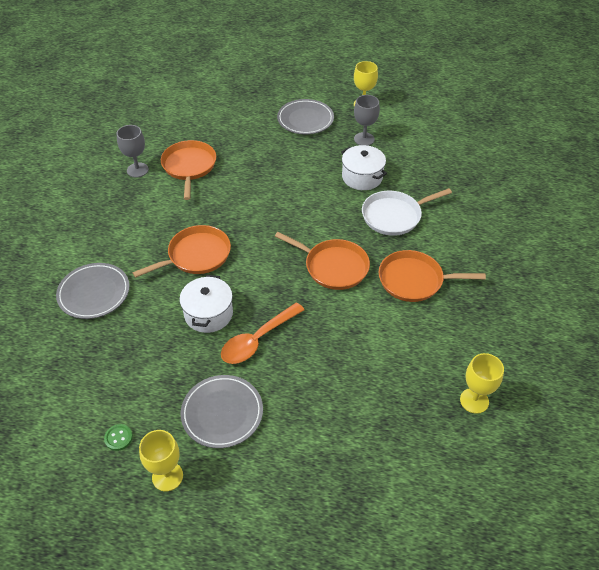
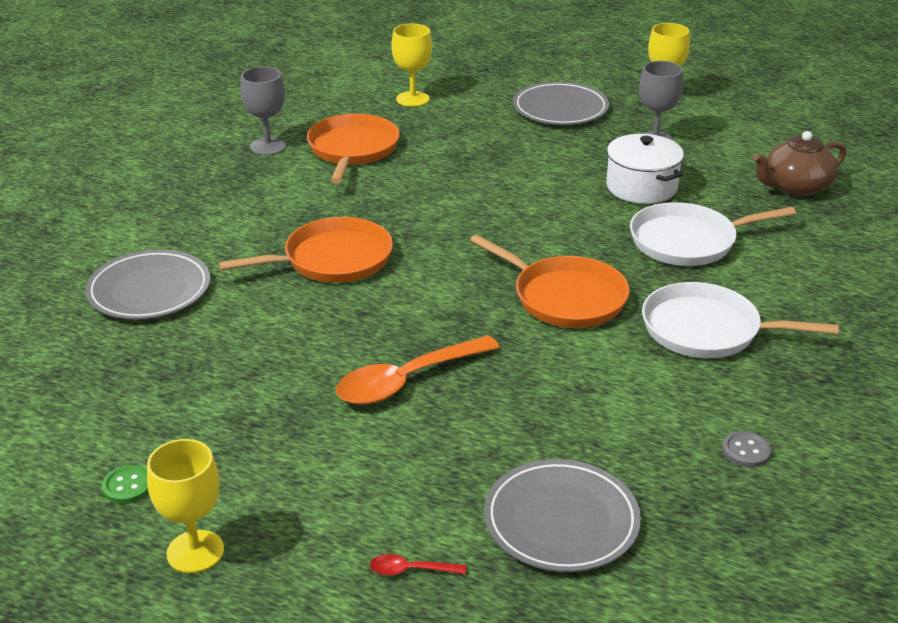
camera: 10 degrees right, 15 degrees down
white pot [180,275,233,333] -> none
grey plate [181,375,263,448] -> grey plate moved to [484,459,641,572]
orange pan [379,250,486,302] -> white pan [642,282,839,358]
yellow goblet [460,353,504,414] -> yellow goblet moved to [391,23,432,107]
none -> red spoon [370,554,466,576]
none -> grey button [722,431,771,468]
none -> brown teapot [753,131,846,196]

